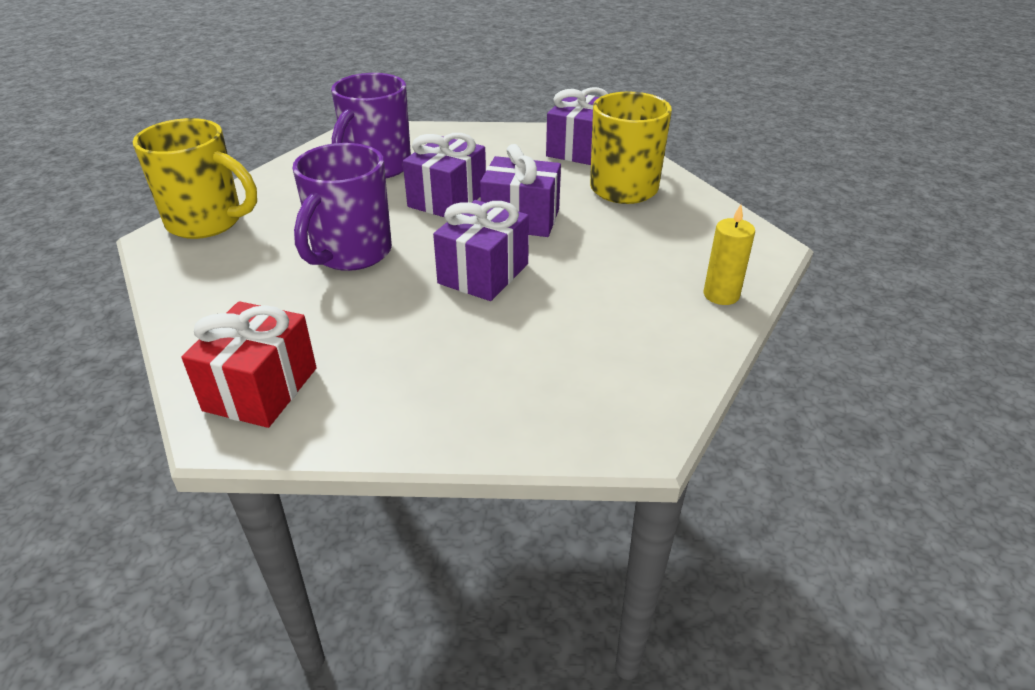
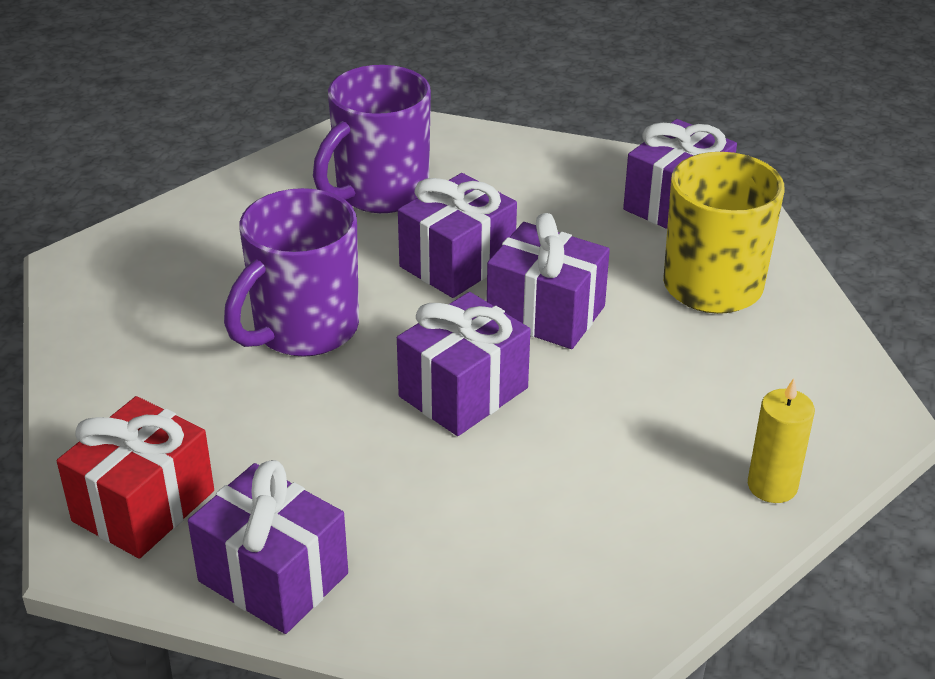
camera: 15 degrees right, 0 degrees up
yellow mug [133,118,257,239] -> none
none -> purple gift [188,460,348,634]

